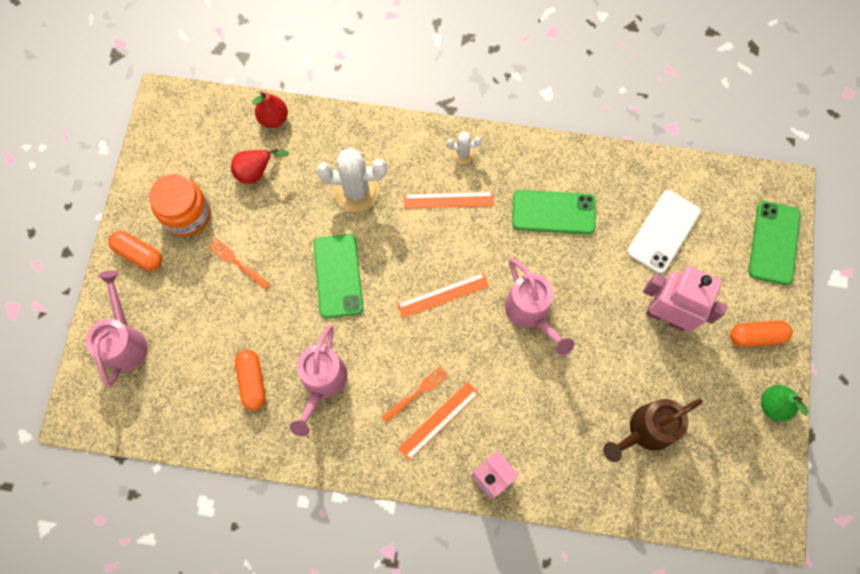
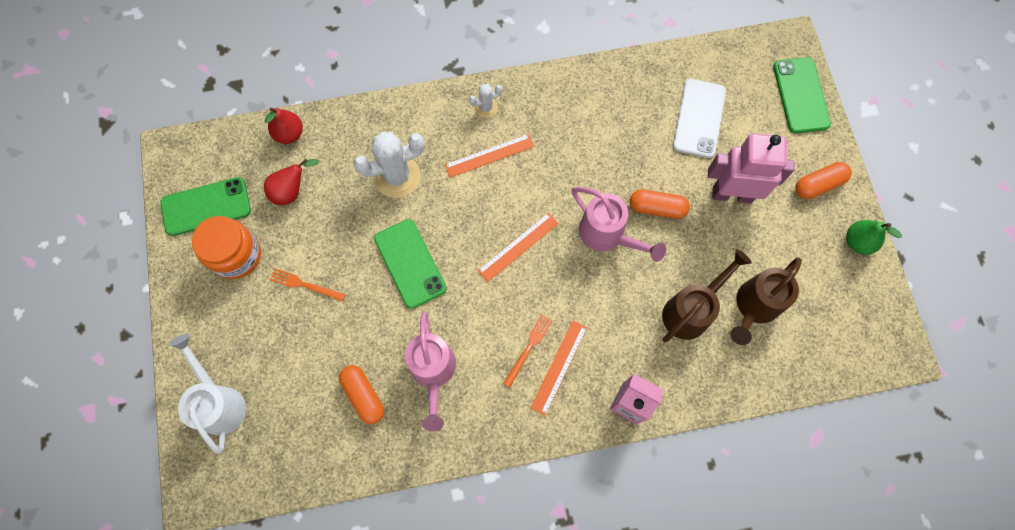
camera: 20 degrees left, 0 degrees up
pink watering can [86,270,148,387] -> white watering can [169,334,246,454]
orange capsule [108,231,162,271] -> orange capsule moved to [630,189,690,219]
green phone [512,190,596,234] -> green phone moved to [160,177,251,236]
none -> brown watering can [662,249,752,342]

